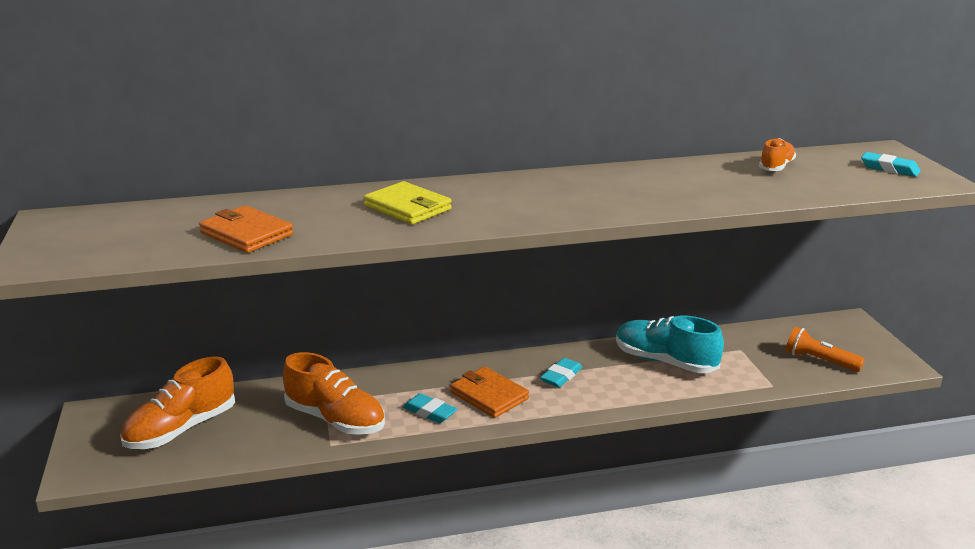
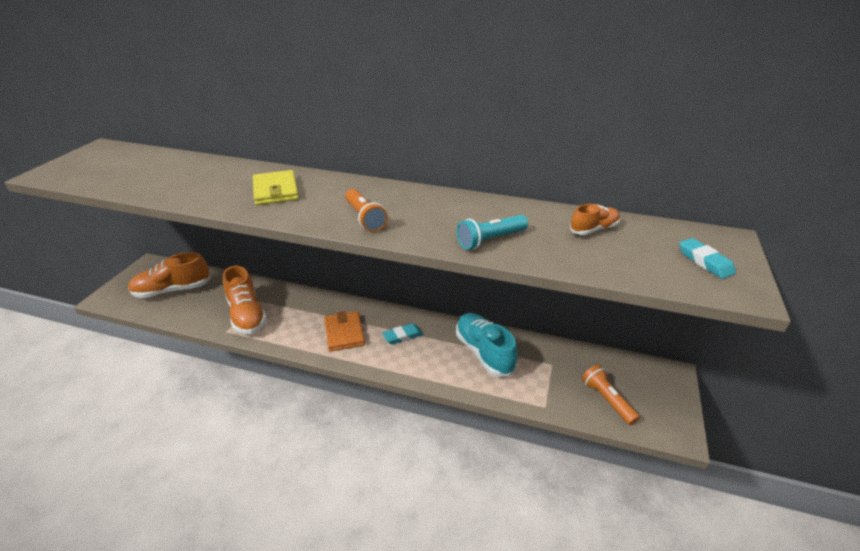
camera: 30 degrees right, 10 degrees up
orange wallet [199,205,294,253] -> none
turquoise eraser [403,393,457,423] -> none
none -> orange flashlight [345,189,388,232]
none -> turquoise flashlight [457,215,528,250]

